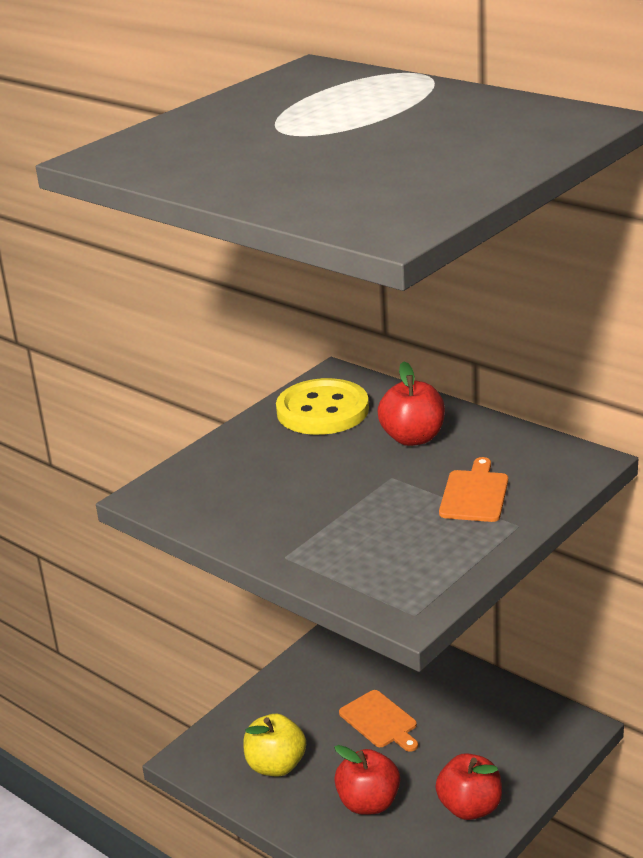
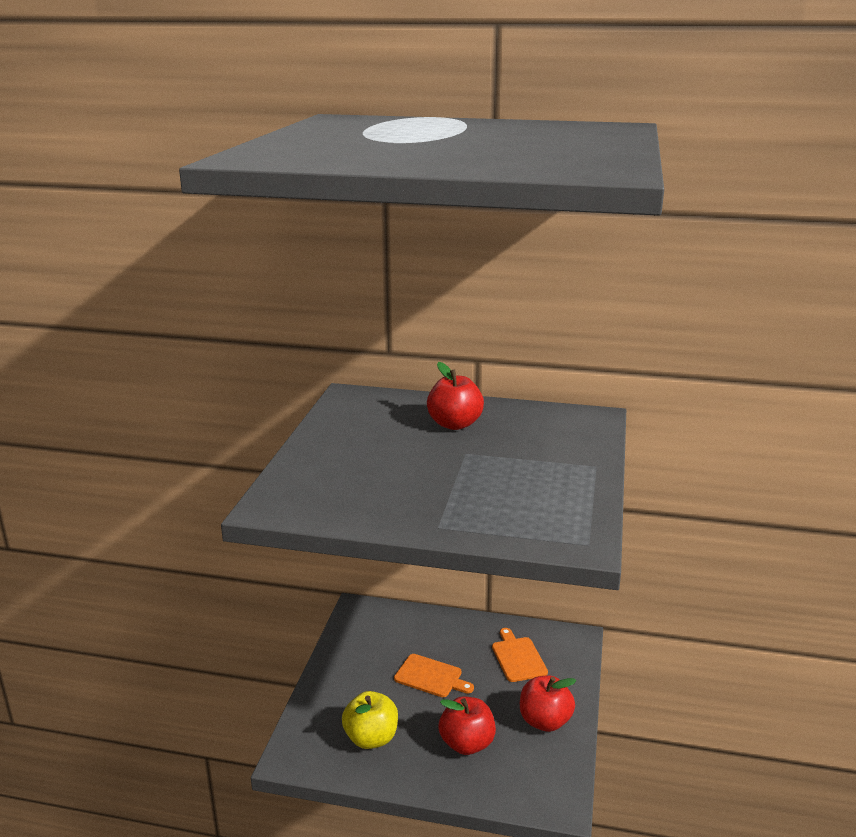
camera: 30 degrees left, 5 degrees down
yellow button [276,378,369,435] -> none
orange cutting board [439,457,508,522] -> orange cutting board moved to [492,628,548,682]

